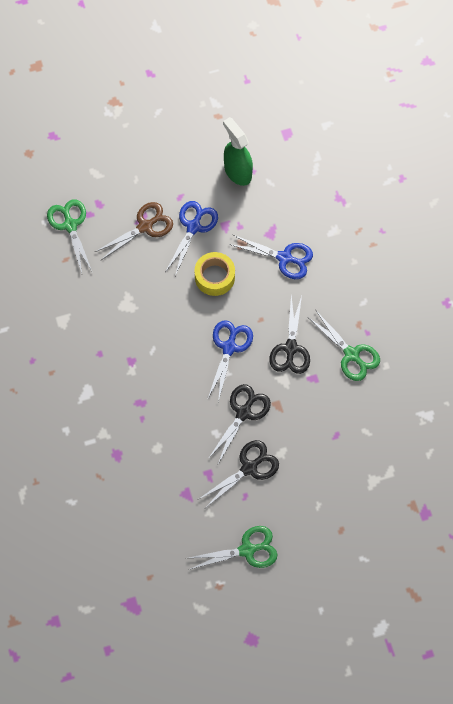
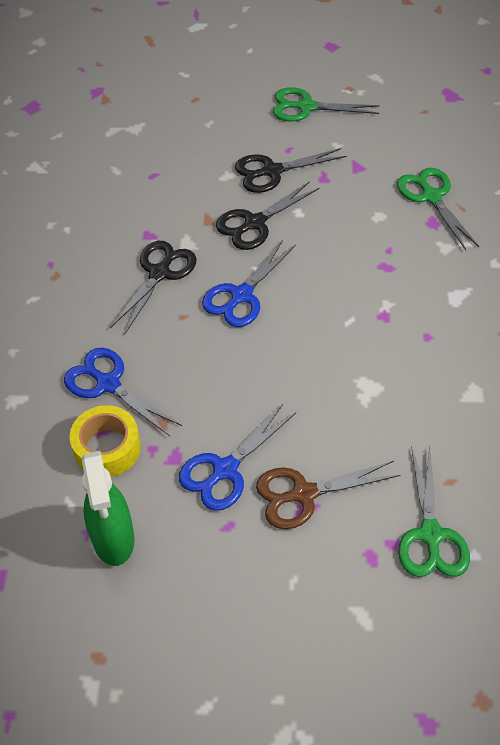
camera: 160 degrees left, 15 degrees down
yellow tape [195,252,235,296] -> yellow tape moved to [69,405,141,477]
green scissors [309,311,380,381] -> green scissors moved to [397,168,479,250]

